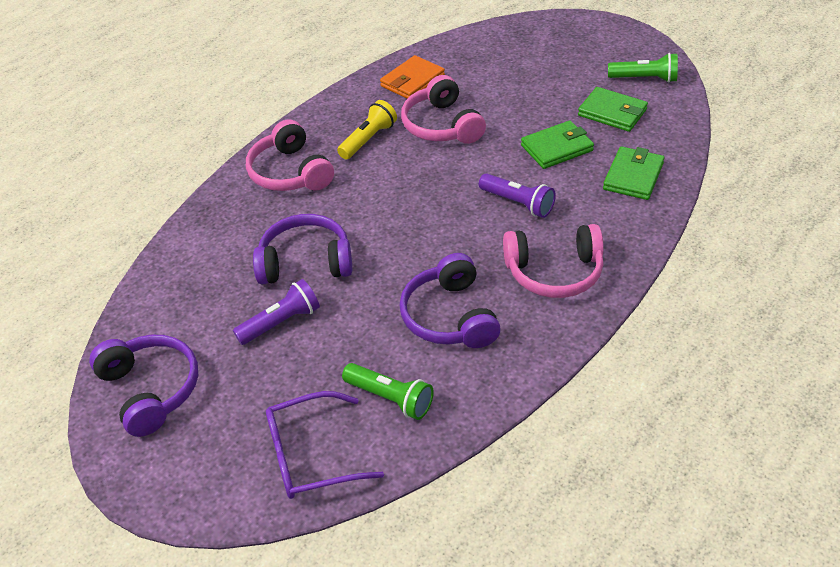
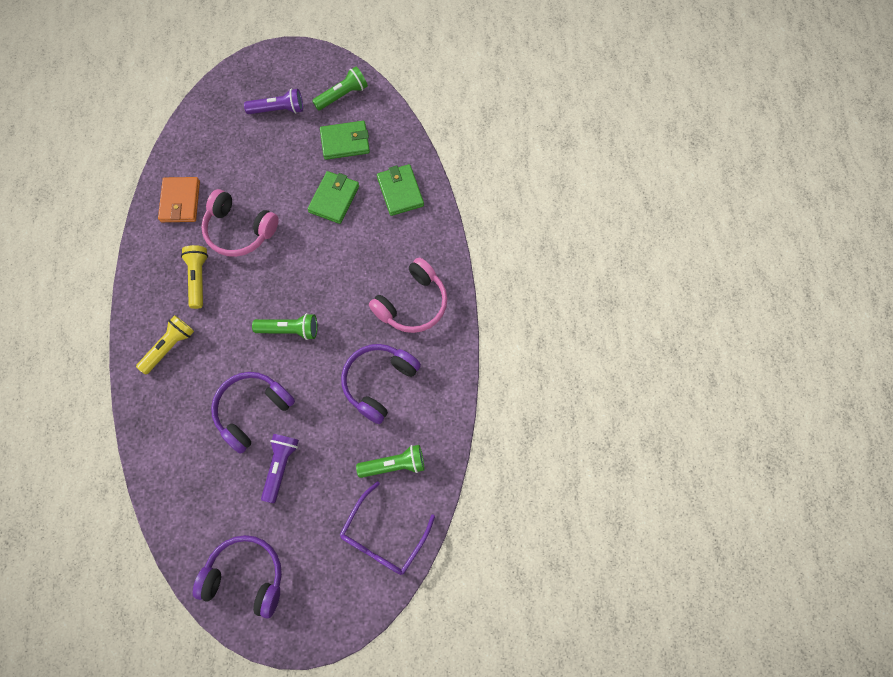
camera: 45 degrees left, 25 degrees up
pink headphones [246,120,334,191] -> yellow flashlight [136,315,194,374]
purple headphones [399,253,501,348] -> purple headphones turned 90 degrees clockwise [341,344,421,424]
purple flashlight [479,173,556,218] -> purple flashlight moved to [244,89,303,114]
none -> green flashlight [252,313,318,340]

